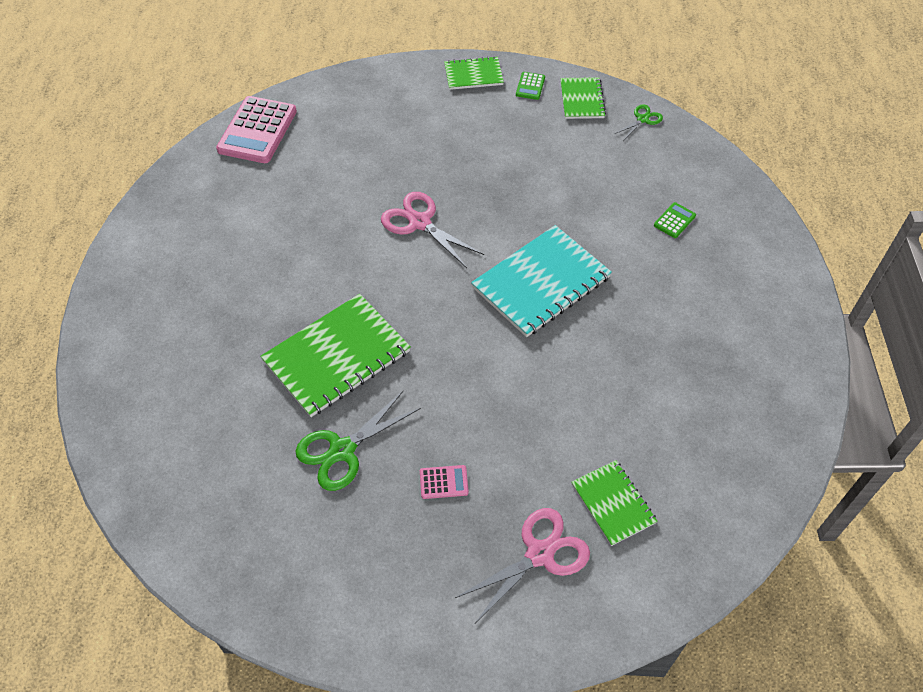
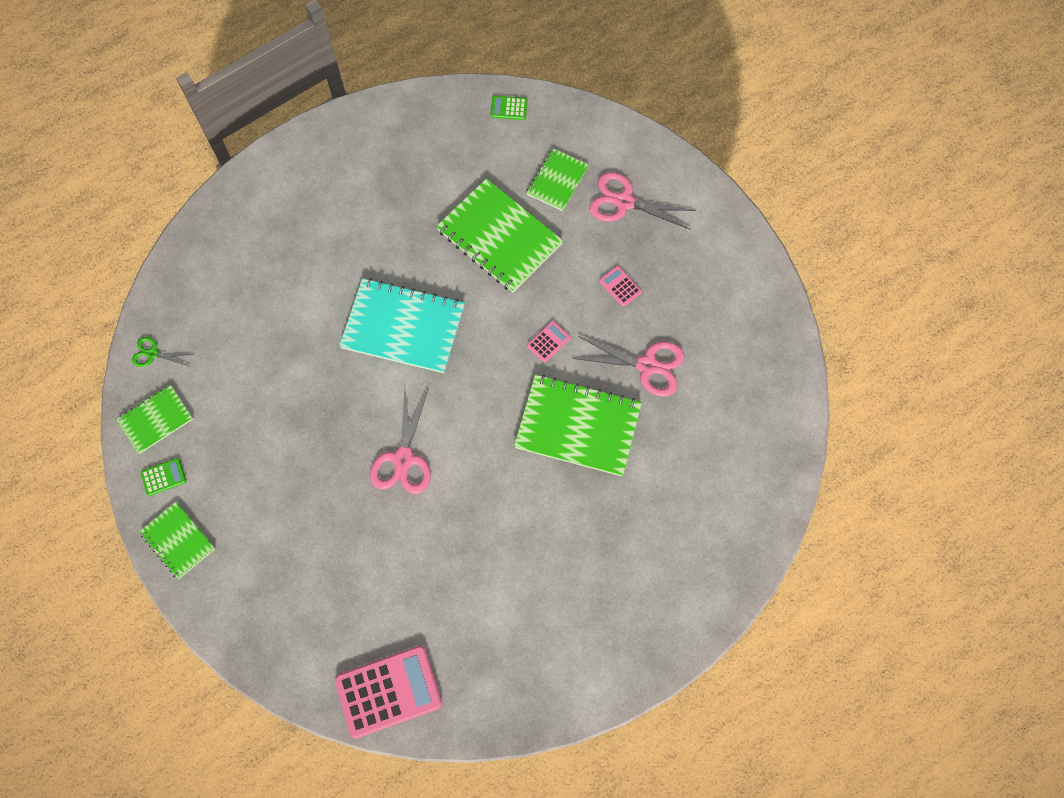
camera: 125 degrees left, 15 degrees up
green scissors [296,391,421,491] -> pink scissors [572,336,684,397]
green calculator [654,202,696,238] -> green calculator moved to [490,96,527,120]
none -> green notebook [436,178,563,293]
none -> pink calculator [527,321,571,363]

